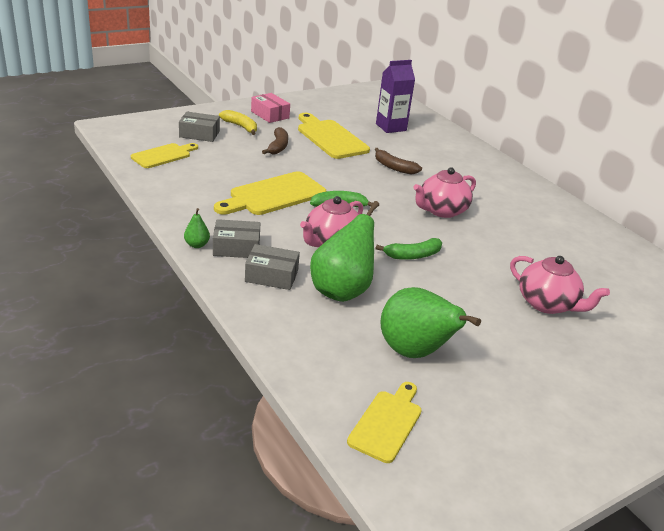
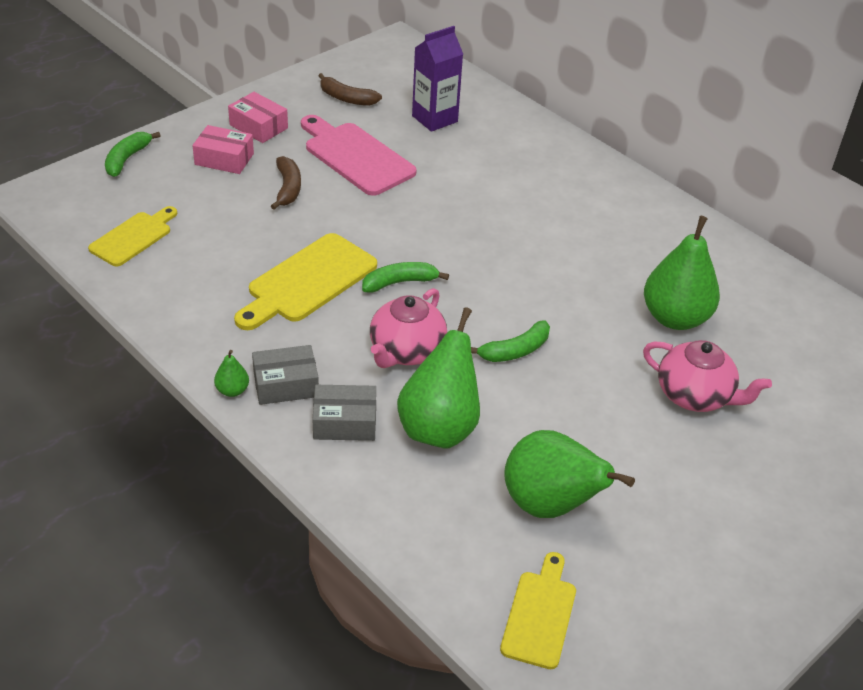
camera: 10 degrees left, 10 degrees up
grey box [179,112,220,142] -> none
yellow banana [219,110,257,135] -> pink box [192,125,254,174]
yellow cutting board [298,113,370,159] -> pink cutting board [301,115,417,196]
brown banana [375,148,422,175] -> brown banana moved to [318,73,382,106]
pink teapot [413,167,476,218] -> none
none -> green banana [105,132,161,177]
none -> green pear [644,216,720,330]

